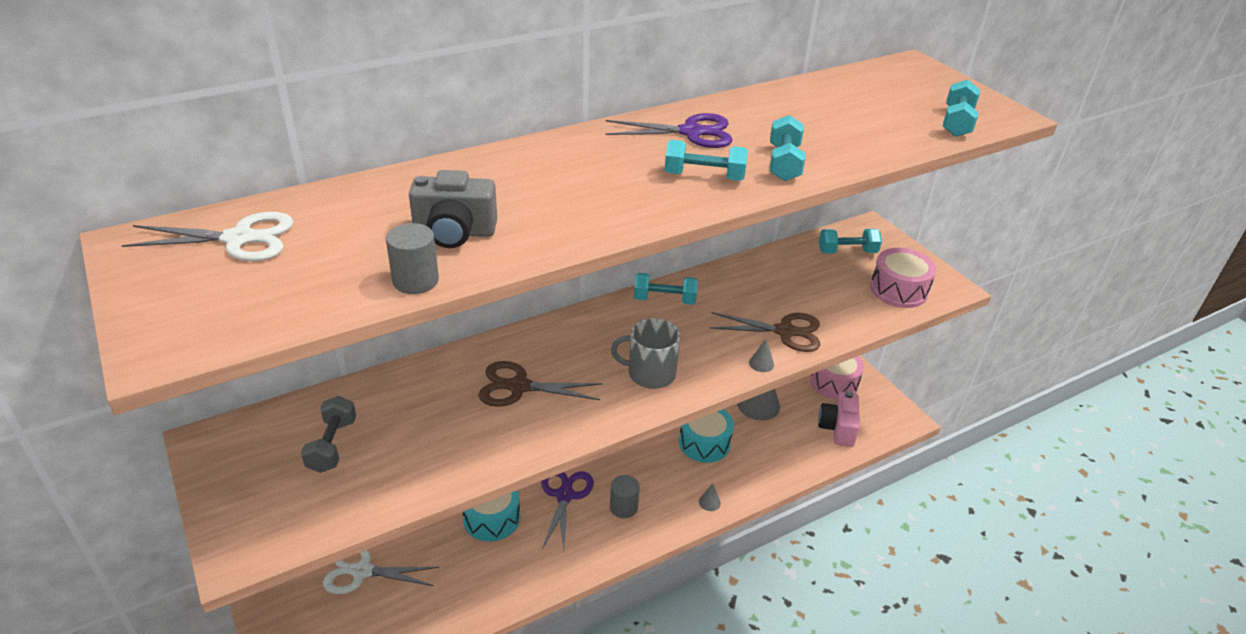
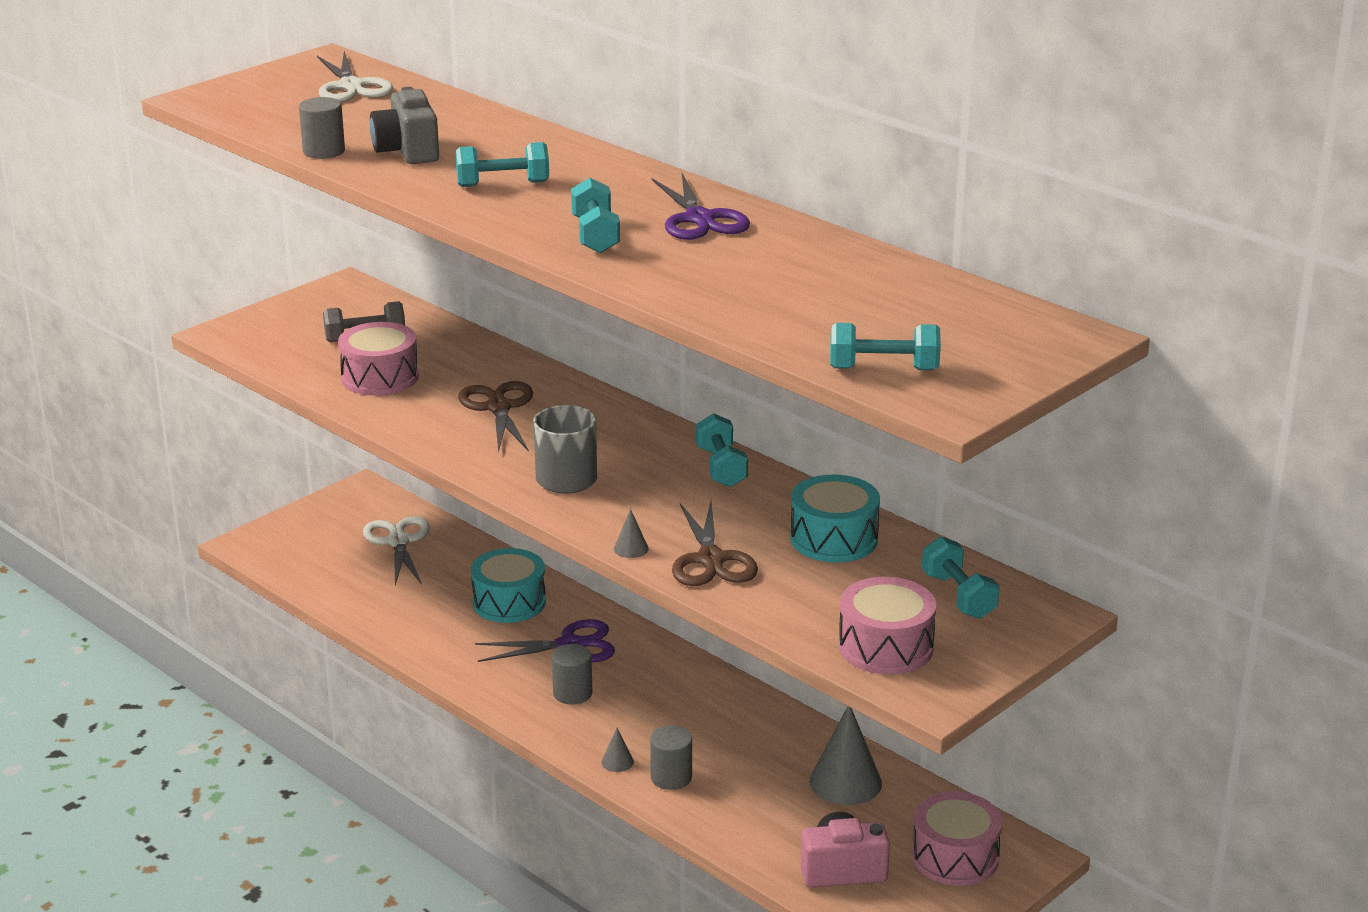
camera: 75 degrees right, 10 degrees down
turquoise drum [679,409,734,463] -> turquoise drum moved to [790,475,880,562]
turquoise dumbbell [770,115,805,181] -> turquoise dumbbell moved to [455,142,549,187]
none -> pink drum [338,322,419,396]
none -> grey cylinder [650,725,692,790]

